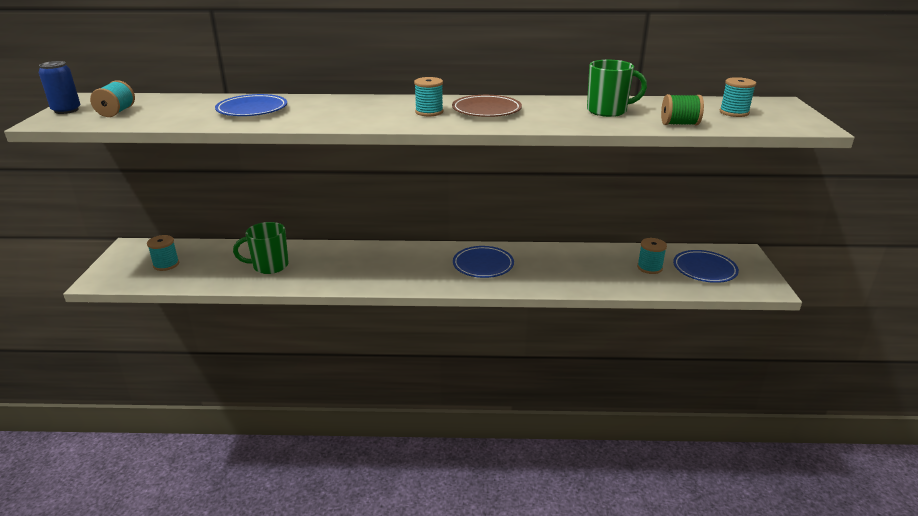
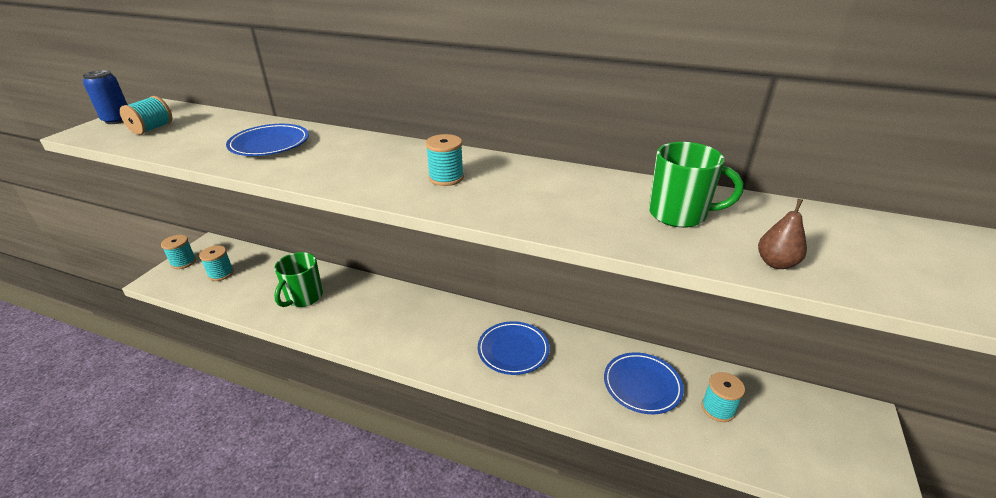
camera: 20 degrees right, 5 degrees up
green mug [233,222,289,274] -> green mug turned 75 degrees counterclockwise [274,252,323,307]
brown plate [452,95,522,117] -> none
green spool [661,94,704,125] -> brown pear [758,199,807,269]
blue plate [673,250,739,283] -> blue plate moved to [604,352,684,414]
turquoise spool [720,77,756,117] -> turquoise spool moved to [161,235,196,269]

